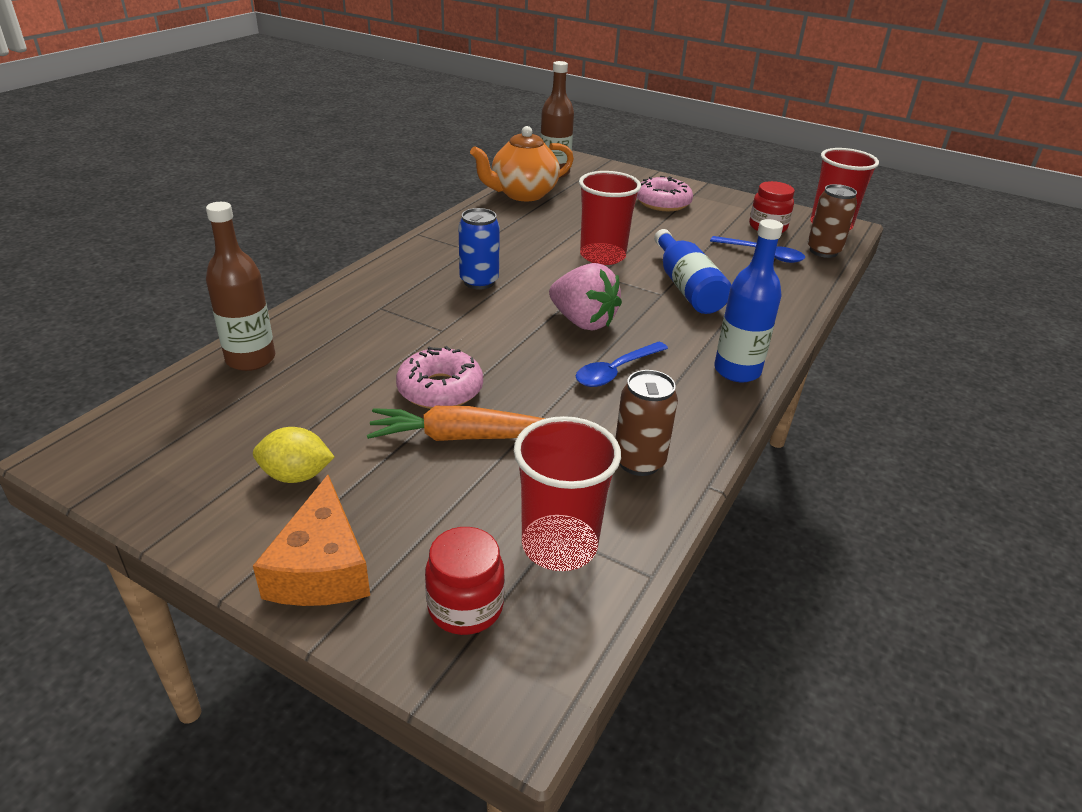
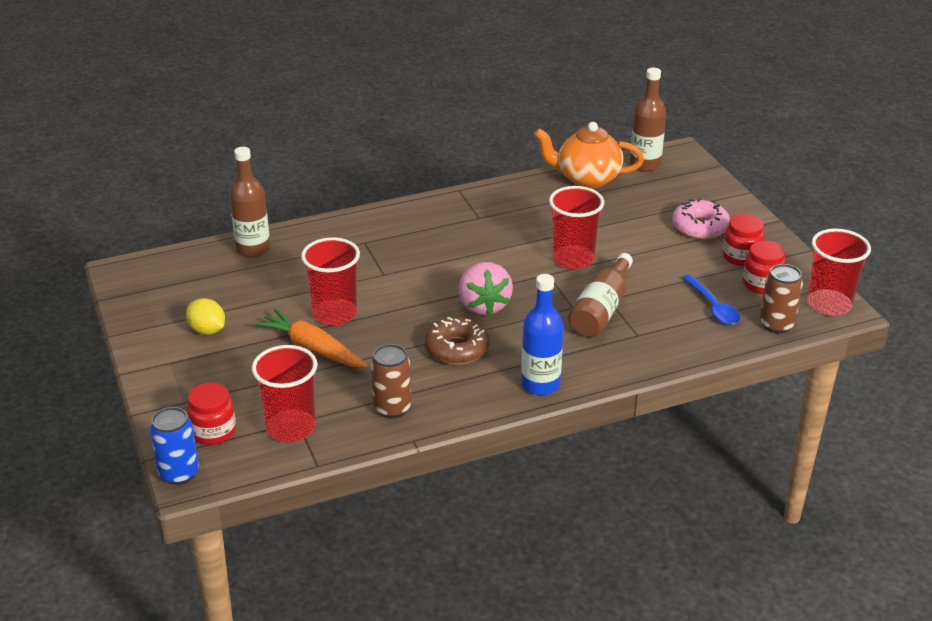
camera: 40 degrees right, 0 degrees up
orange cheese [253,475,370,606] -> none
pink donut [396,346,483,409] -> red cup [301,237,360,325]
blue can [458,208,500,290] -> blue can moved to [150,407,199,485]
blue spoon [576,341,668,387] -> brown donut [425,317,489,365]
blue bottle [654,229,731,314] -> brown bottle [568,253,633,337]
none -> red jar [723,214,764,266]

